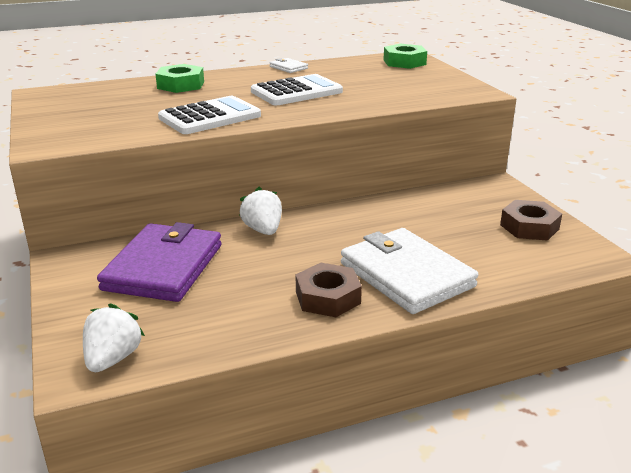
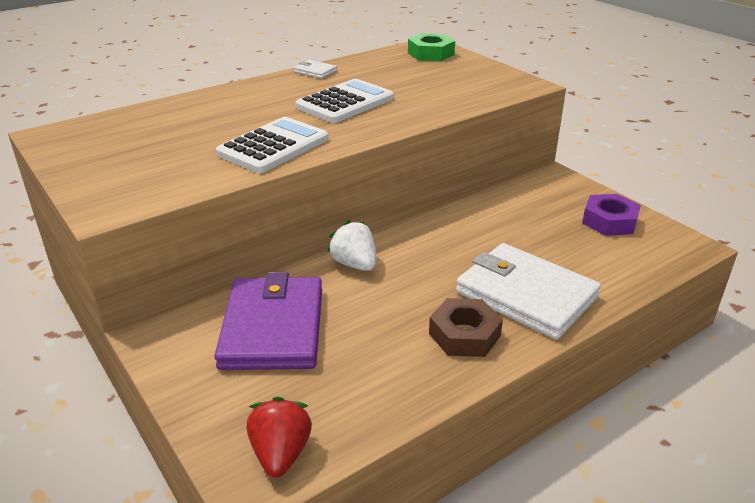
camera: 15 degrees left, 5 degrees up
white strawberry [83,304,145,372] -> red strawberry [247,396,312,477]
green nut [156,64,204,93] -> none
brown nut [500,200,562,241] -> purple nut [582,194,641,236]

